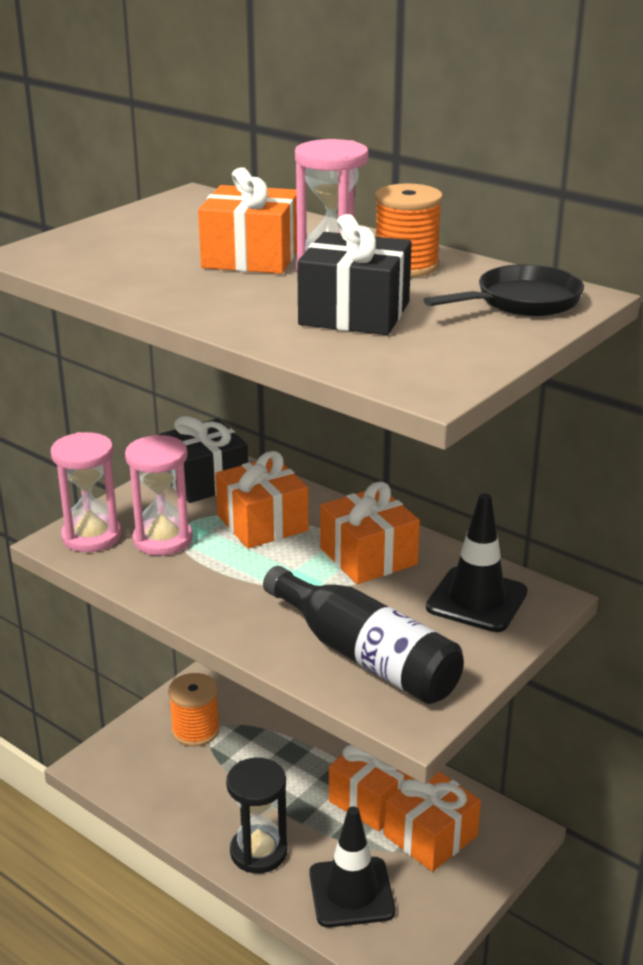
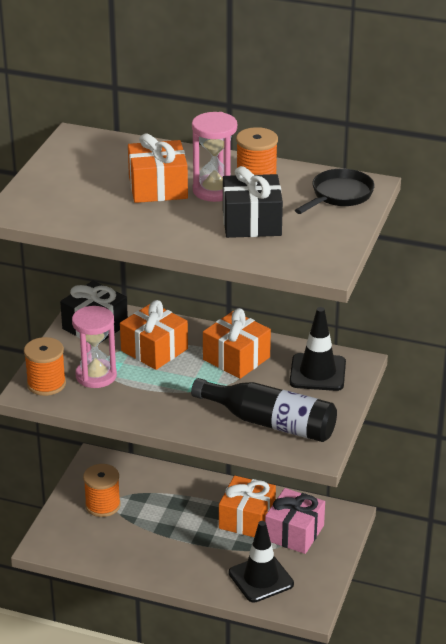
camera: 20 degrees left, 5 degrees up
pink hourglass [51,432,121,552] -> orange spool [24,337,66,396]
black hourglass [226,758,288,873] -> none
orange gift [384,771,481,872] -> pink gift [265,488,325,554]

